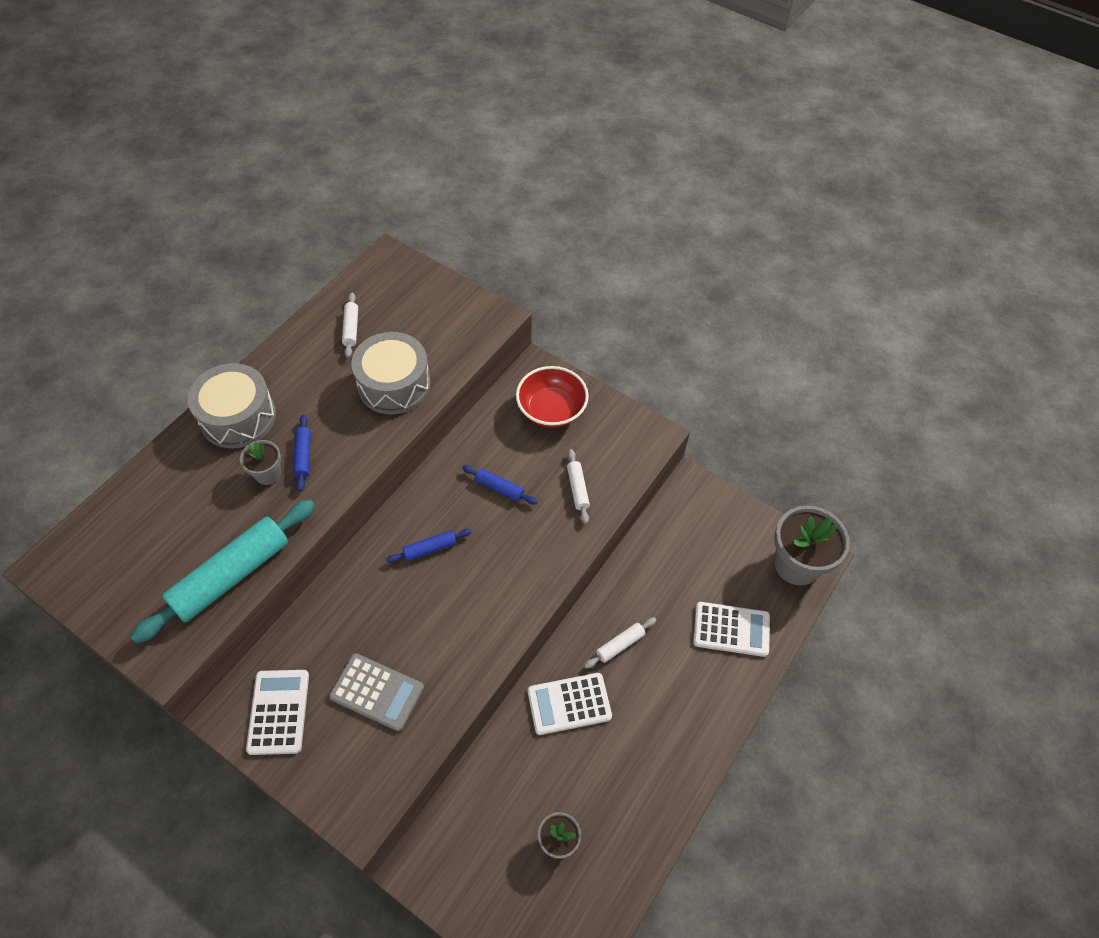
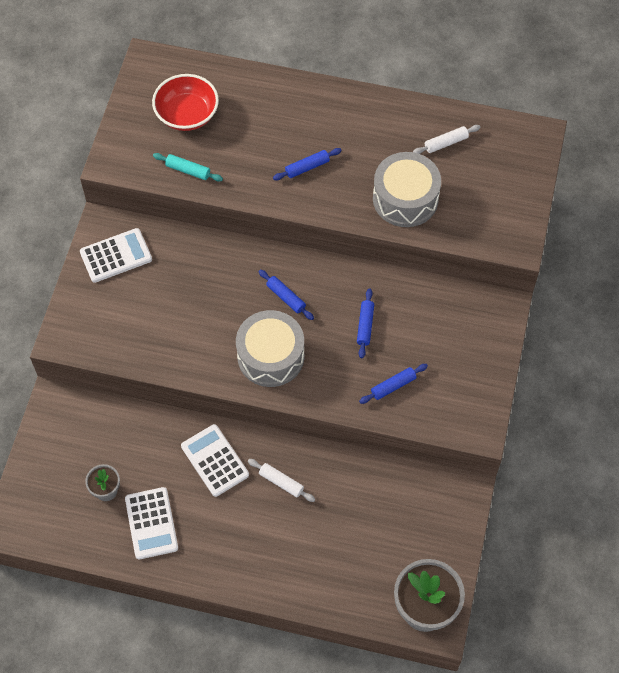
camera: 70 degrees right, 5 degrees up
turquoise rolling pin [130,499,315,643] -> turquoise rolling pin [153,153,223,182], size x0.46
grey drum [188,363,276,448] -> grey drum moved to [236,310,304,387]
grey flower pot [240,440,281,485] -> none
grey calculator [329,653,424,731] -> none
red bowl [516,366,589,428] -> red bowl moved to [152,74,219,131]
white rolling pin [567,449,590,524] -> blue rolling pin [359,364,428,404]
white calculator [693,602,770,657] -> white calculator moved to [125,487,178,560]

